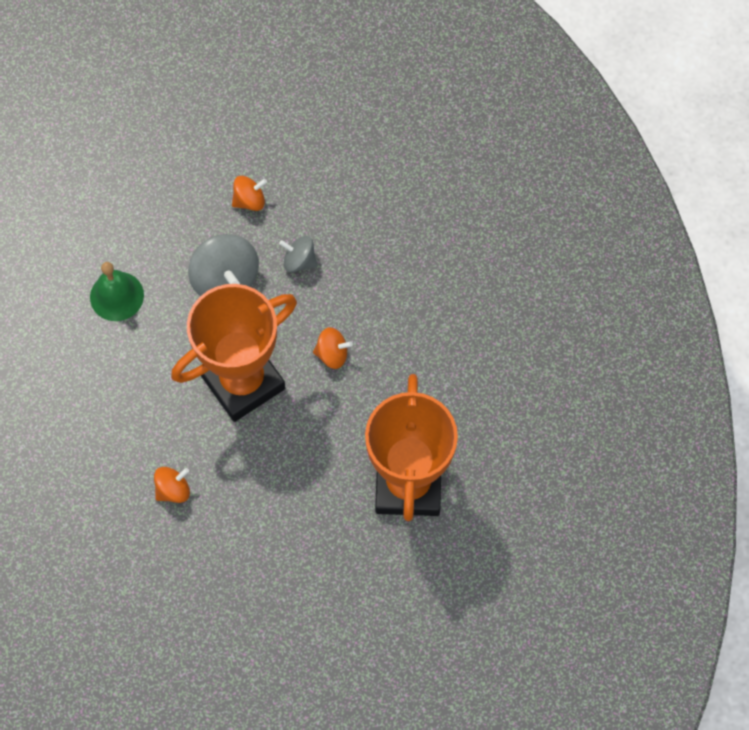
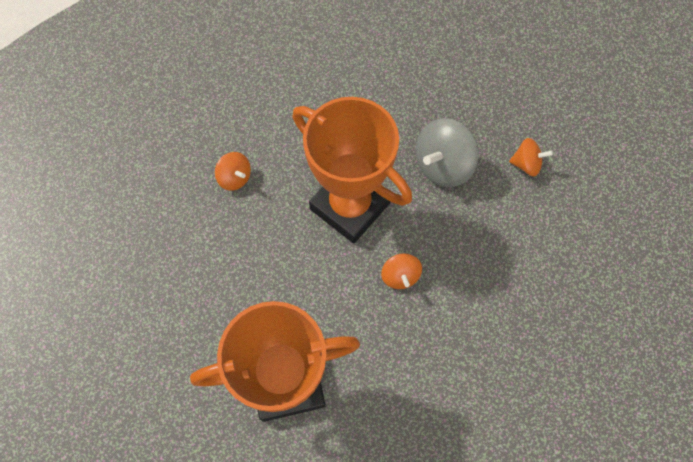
camera: 75 degrees right, 0 degrees up
green bell [90,262,144,321] -> none
orange spinning top [232,176,267,211] -> orange spinning top turned 45 degrees counterclockwise [509,138,553,176]
grey spinning top [279,236,318,272] -> none

